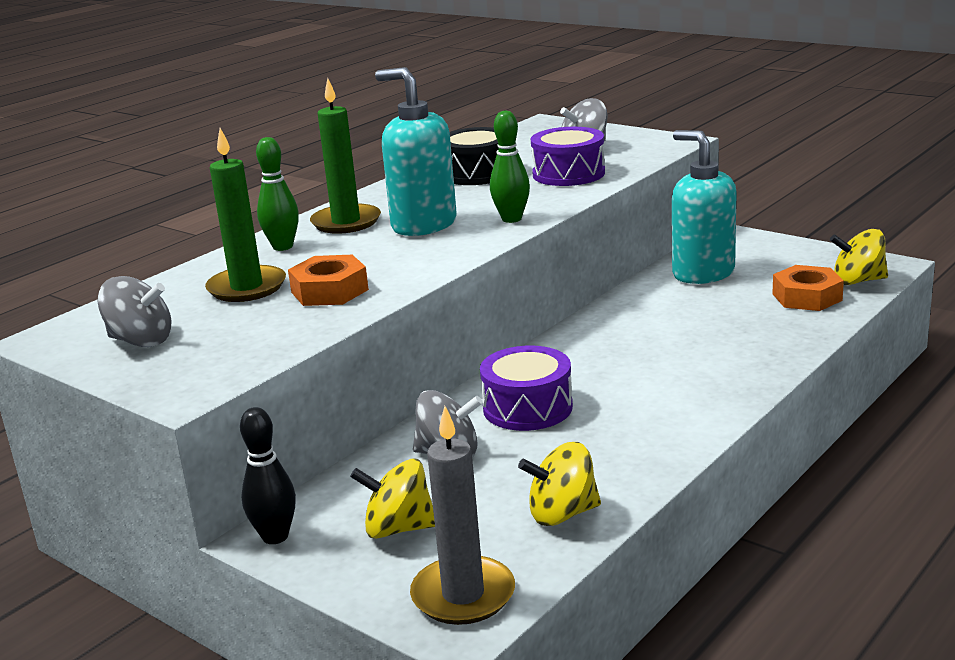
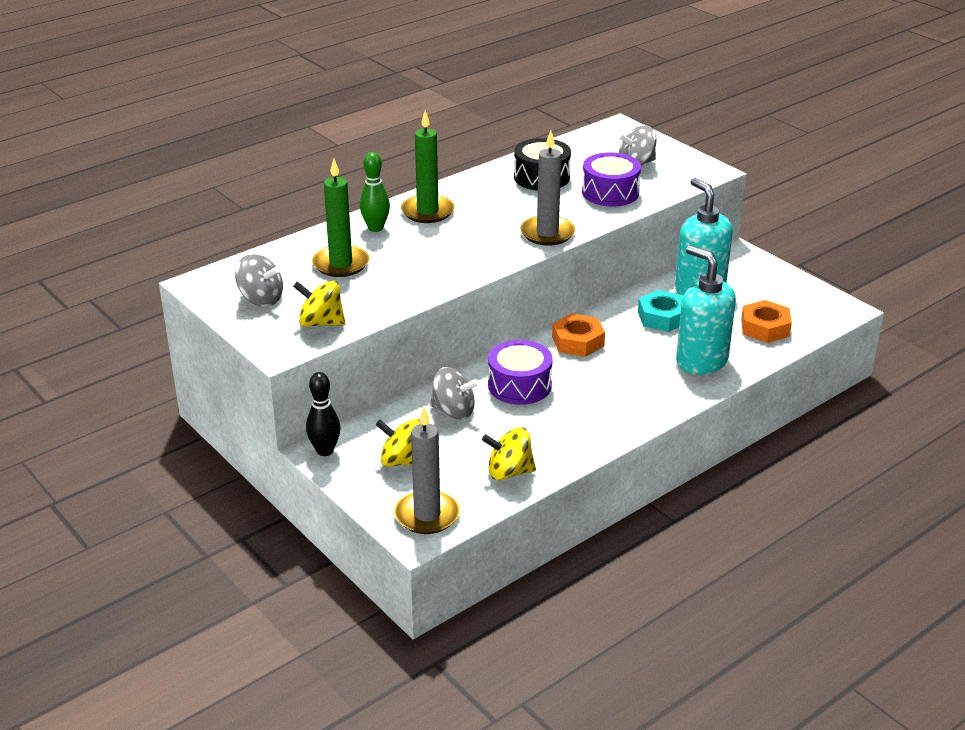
camera: 10 degrees right, 10 degrees up
orange nut [288,255,369,306] -> orange nut moved to [552,313,605,357]
turquoise soap dispenser [375,67,457,236] -> turquoise soap dispenser moved to [676,245,736,374]
green bowling pin [490,111,530,223] -> grey candle [520,131,575,246]
yellow spinning top [830,229,888,285] -> yellow spinning top moved to [293,281,345,327]
none -> turquoise nut [638,290,683,332]

